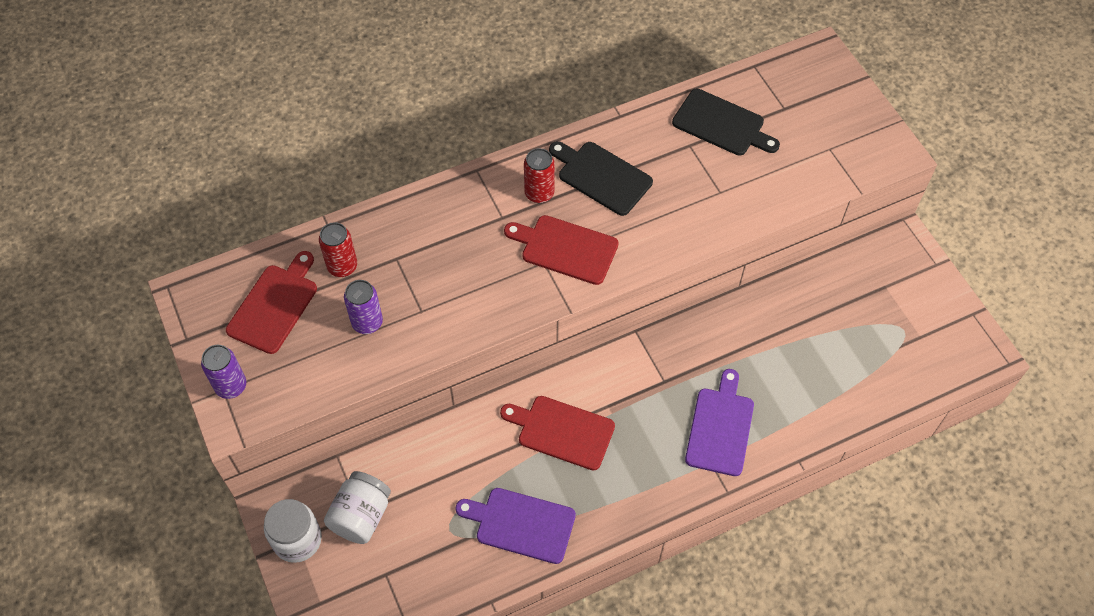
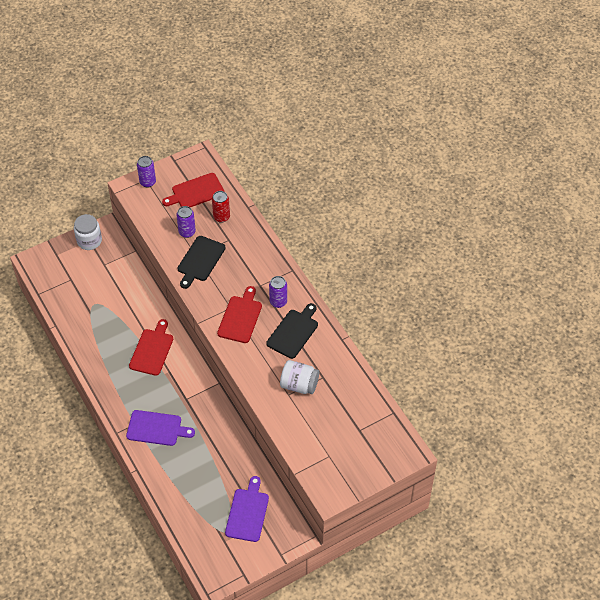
camera: 85 degrees right, 5 degrees down
red cutting board [226,251,317,354] -> red cutting board turned 135 degrees clockwise [162,173,225,207]
white jar [324,471,391,544] -> white jar moved to [280,360,319,394]
purple cutting board [455,488,576,564] -> purple cutting board moved to [225,476,269,542]
red can [524,148,555,203] -> purple can [269,276,287,308]
black cutting board [672,89,780,156] -> black cutting board moved to [178,236,226,289]

